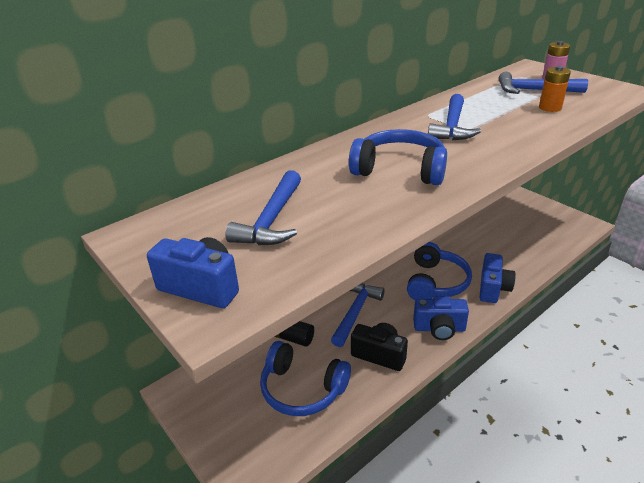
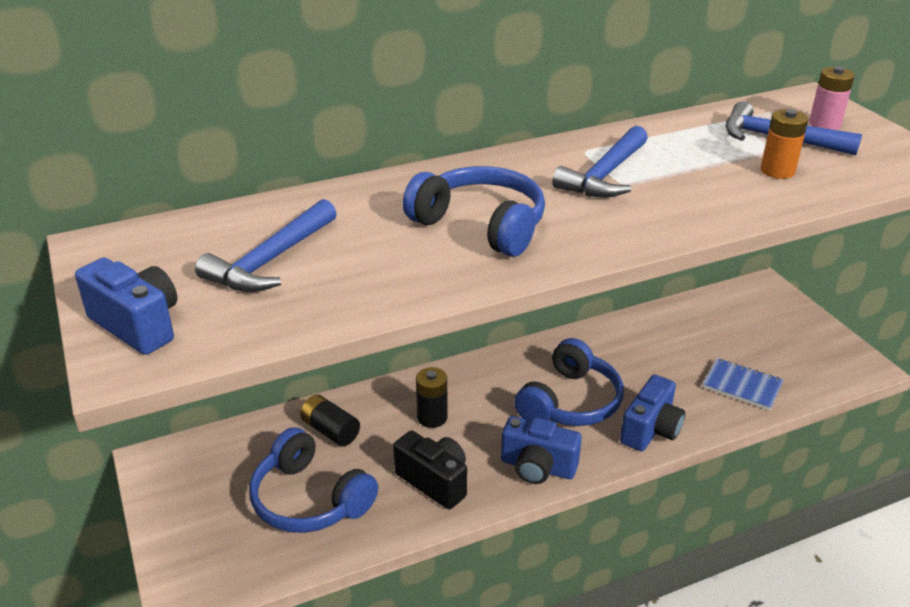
camera: 15 degrees right, 0 degrees up
blue hammer [331,284,385,347] -> black battery [416,367,448,428]
none -> blue notebook [703,358,784,410]

